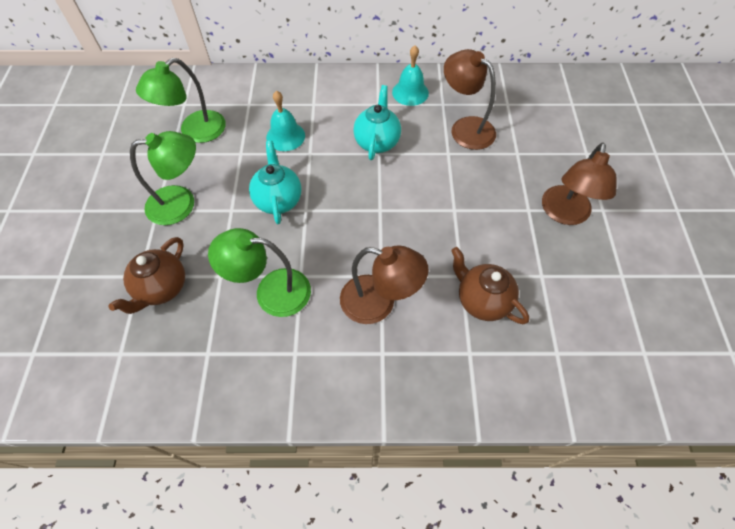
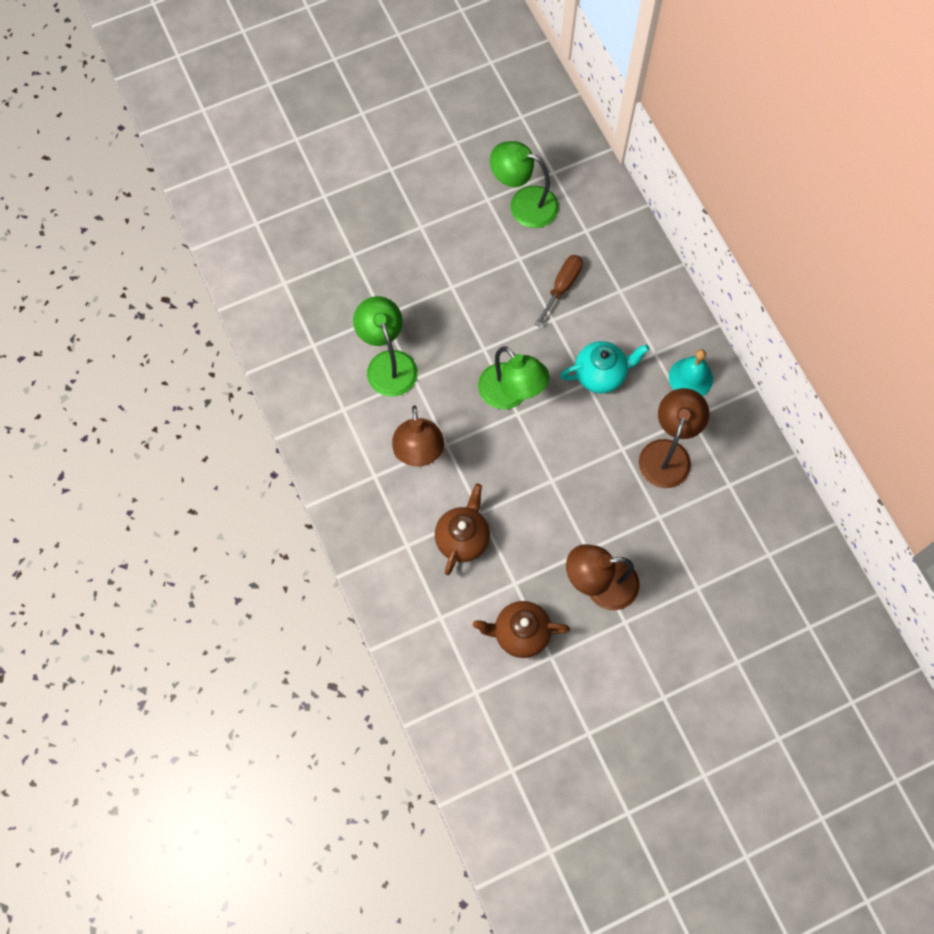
camera: 65 degrees right, 10 degrees up
brown teapot [108,237,185,314] -> brown teapot moved to [473,601,570,658]
green lamp [130,131,196,225] -> green lamp moved to [478,347,550,409]
turquoise teapot [249,141,301,224] -> none
turquoise bell [266,91,305,151] -> brown screwdriver [535,255,583,327]

